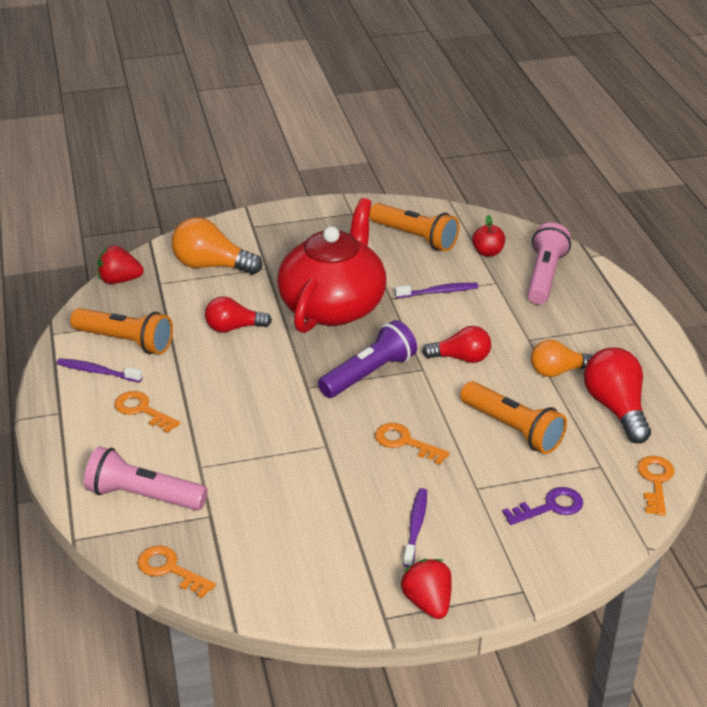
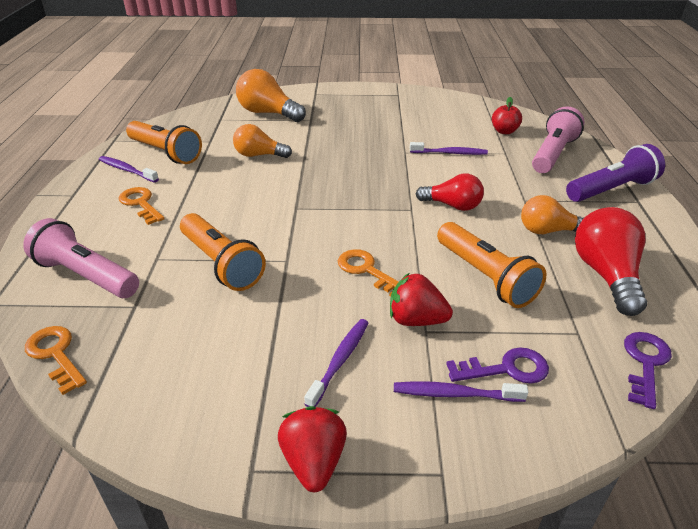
camera: 15 degrees right, 0 degrees up
red strawberry [97,245,144,284] -> red strawberry moved to [390,273,453,326]
red light bulb [205,296,272,333] -> orange light bulb [233,124,292,158]
red teapot [277,198,386,333] -> none
purple flashlight [318,320,417,398] -> purple flashlight moved to [566,144,665,202]
orange flashlight [369,203,459,251] -> orange flashlight moved to [180,213,266,291]
orange key [637,456,675,516] -> purple key [624,332,672,409]
none -> purple toothbrush [394,381,528,402]

